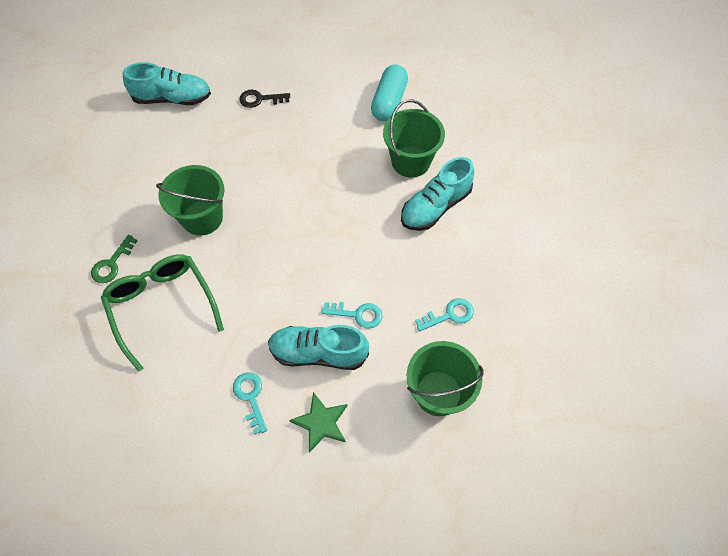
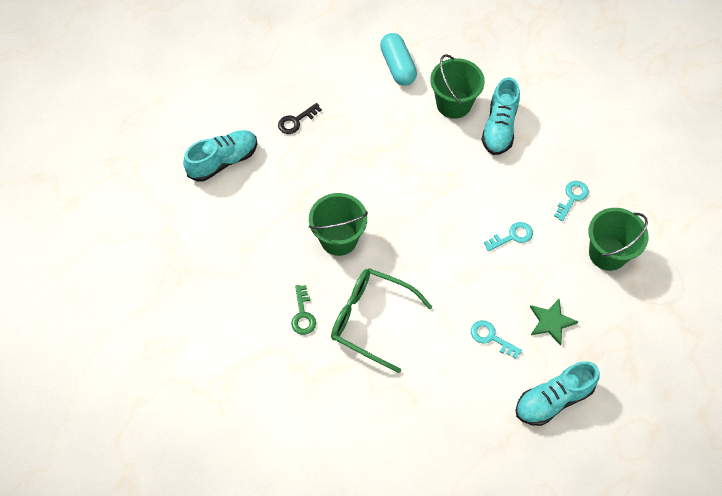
camera: 35 degrees left, 0 degrees up
turquoise shoe [268,325,369,370] -> turquoise shoe moved to [516,361,600,426]

